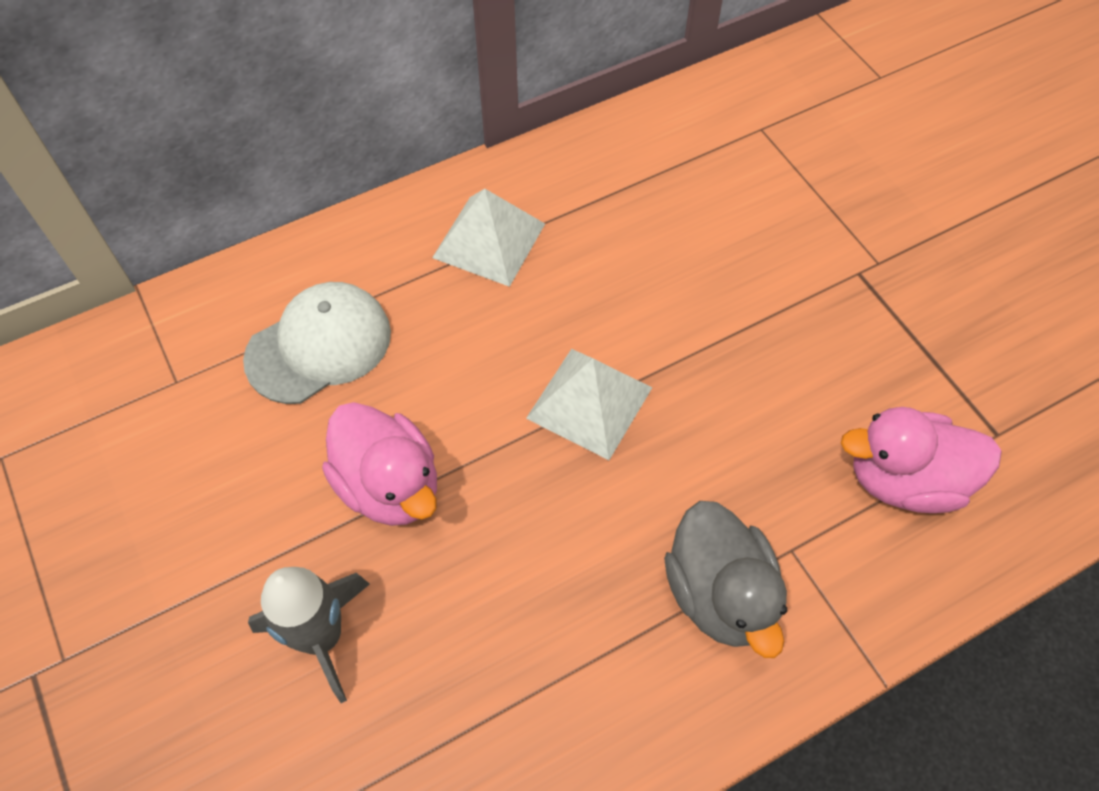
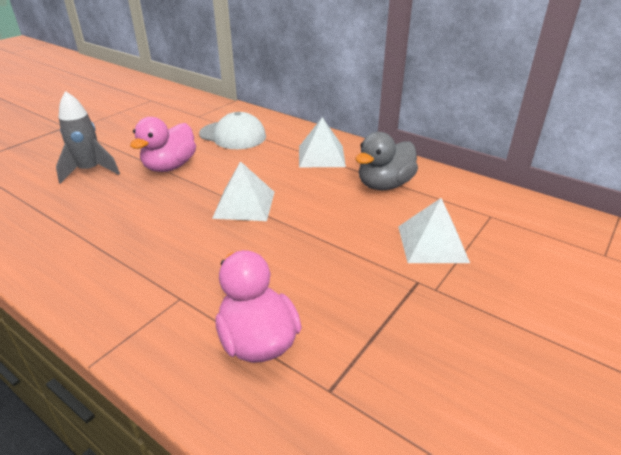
camera: 65 degrees right, 25 degrees down
grey duck [664,501,787,658] -> grey duck moved to [355,132,418,190]
none -> white pyramid [398,198,470,263]

